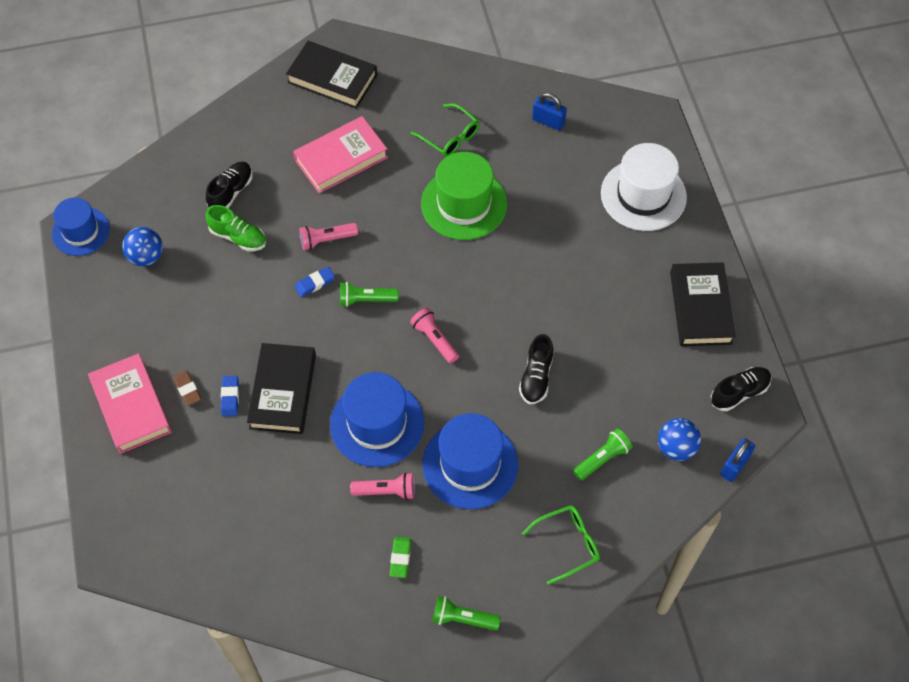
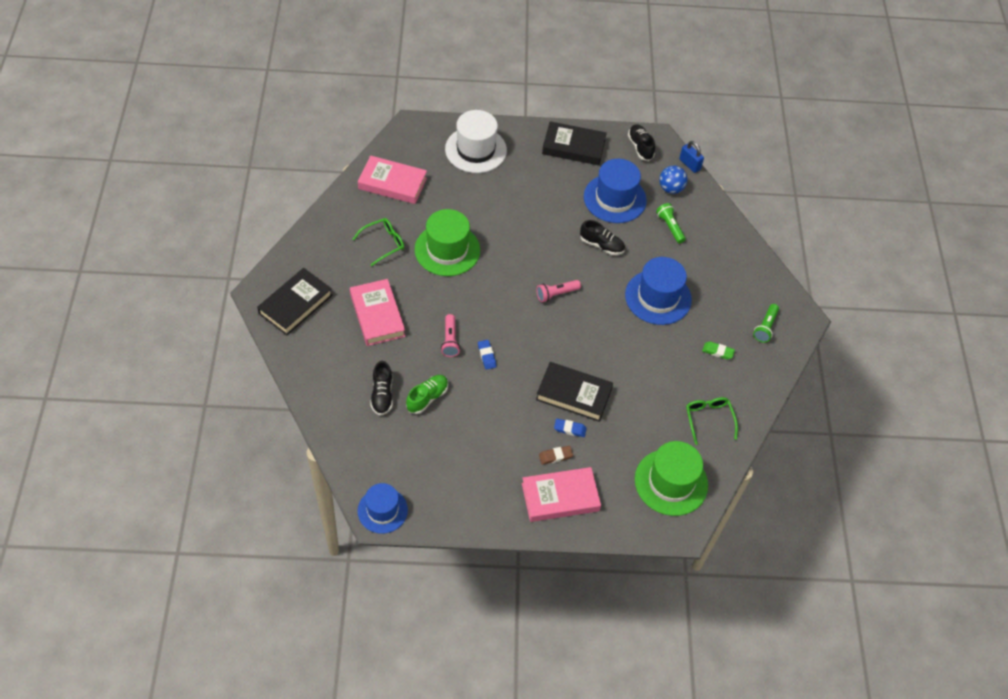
camera: 80 degrees left, 5 degrees down
blue ball [122,227,163,266] -> none
black shoe [206,161,253,208] -> black shoe turned 135 degrees counterclockwise [370,361,393,416]
blue hat [330,372,424,467] -> blue hat moved to [584,159,647,223]
green flashlight [340,282,398,307] -> none
pink flashlight [350,473,415,500] -> none
green glasses [522,505,600,585] -> green glasses moved to [686,397,738,445]
blue padlock [532,93,567,131] -> pink book [358,155,427,204]
none -> green hat [635,441,708,516]

